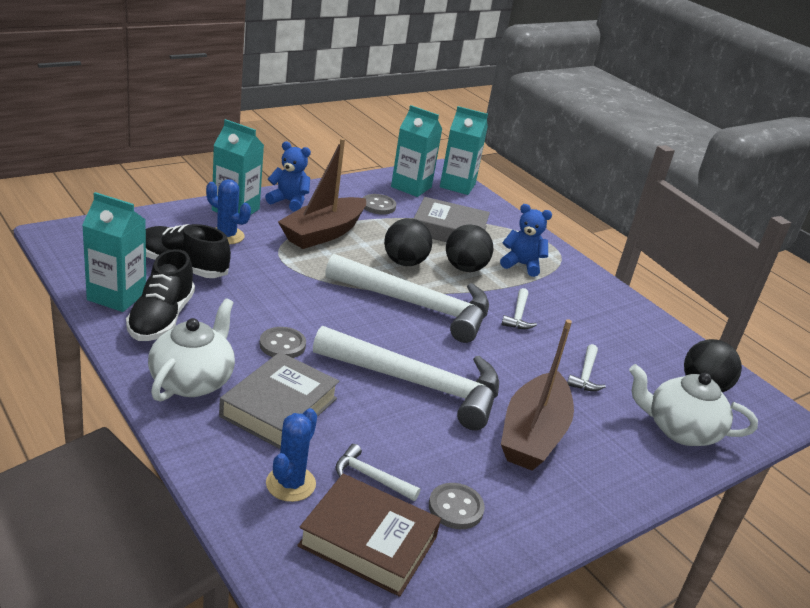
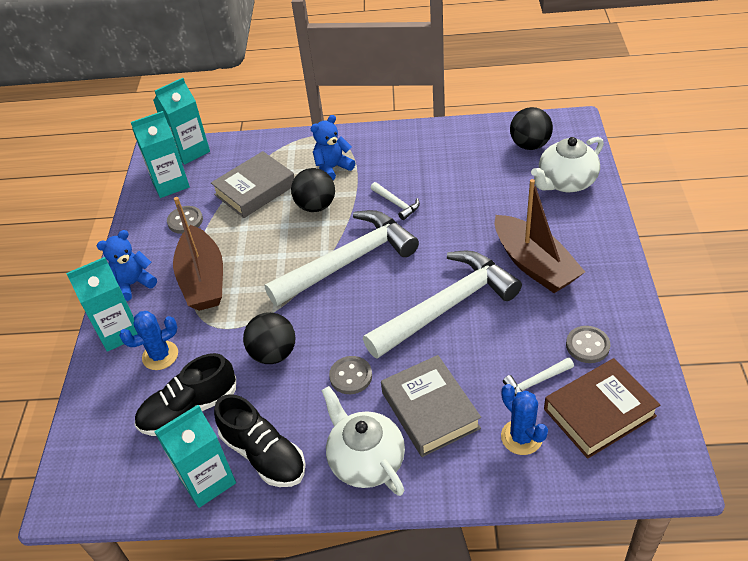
camera: 45 degrees left, 15 degrees up
black ball [384,218,432,266] -> black ball moved to [243,312,296,364]
white hammer [567,344,606,391] -> none

